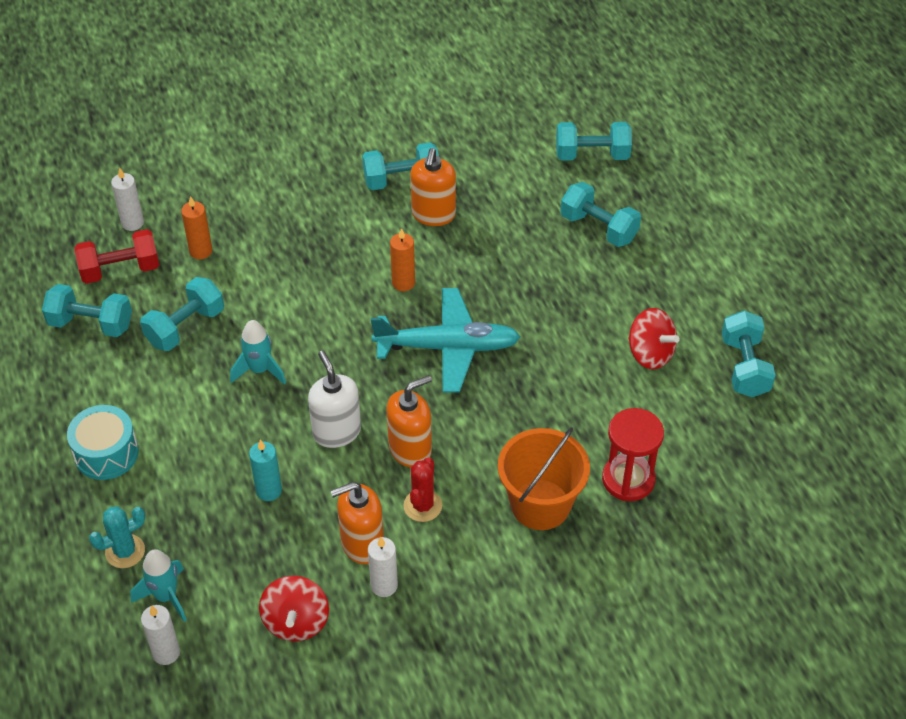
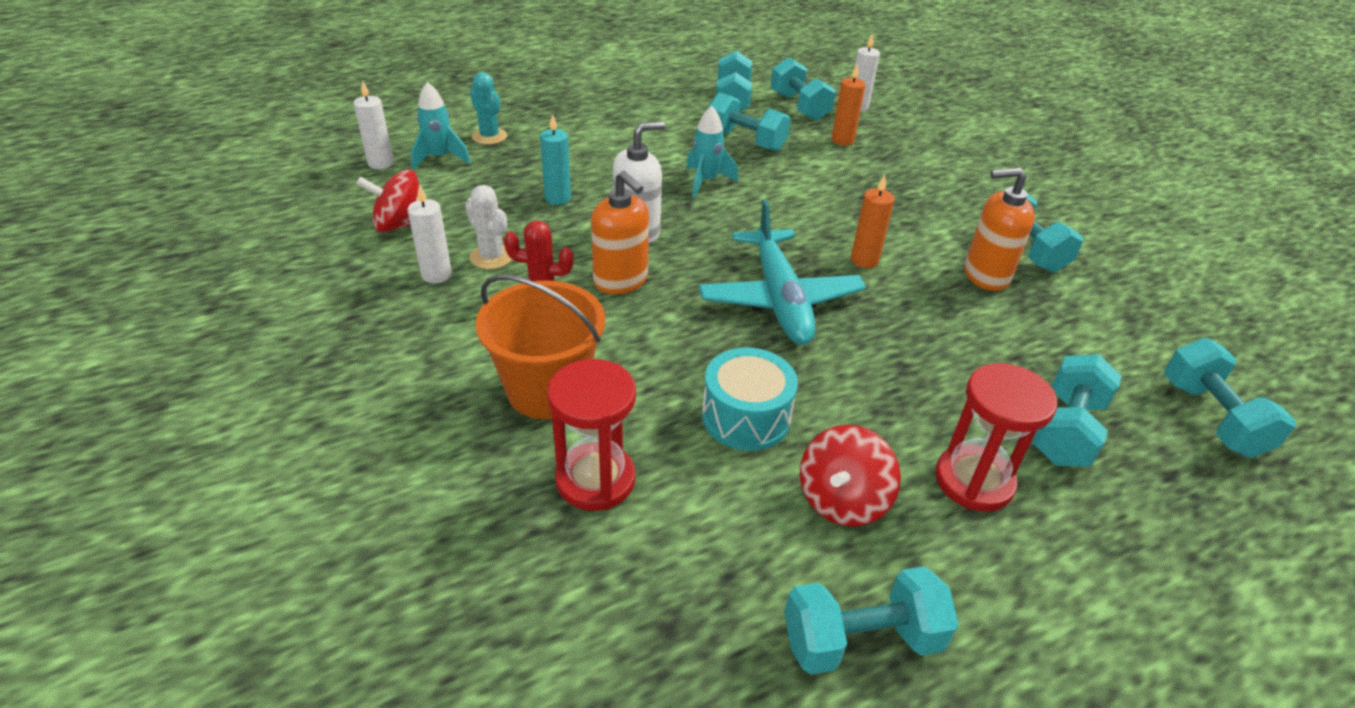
camera: 80 degrees right, 10 degrees down
turquoise drum [67,405,139,480] -> turquoise drum moved to [702,347,798,451]
red dumbbell [74,229,159,284] -> turquoise dumbbell [770,57,836,121]
orange soap dispenser [330,482,384,564] -> white cactus [465,185,512,269]
none -> red hourglass [935,363,1057,512]

